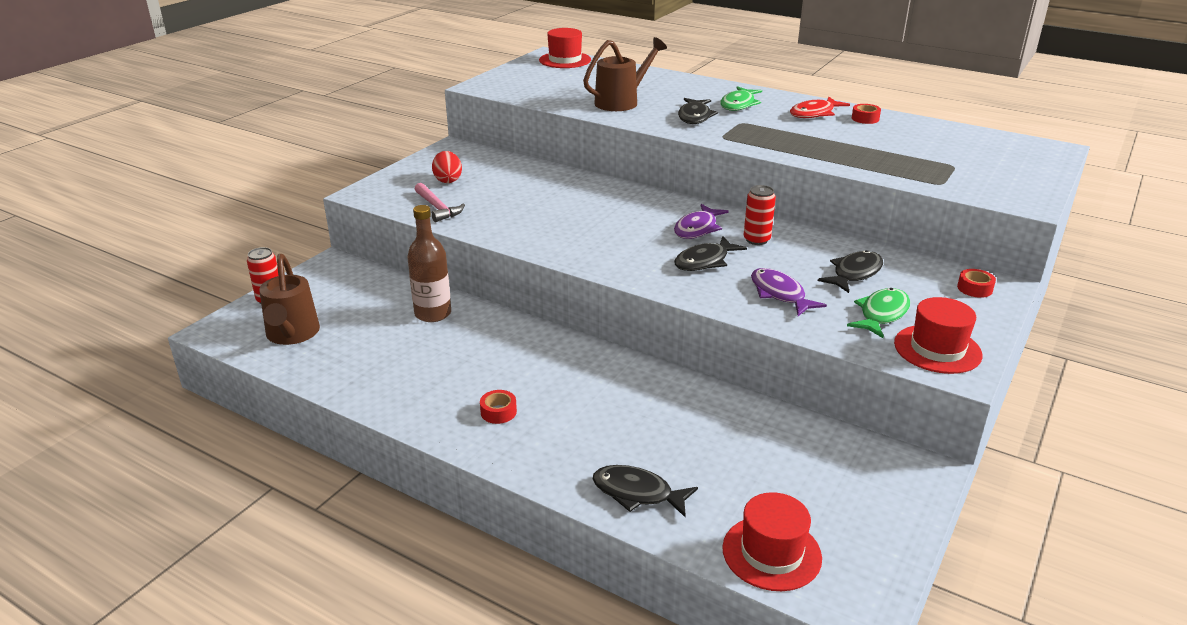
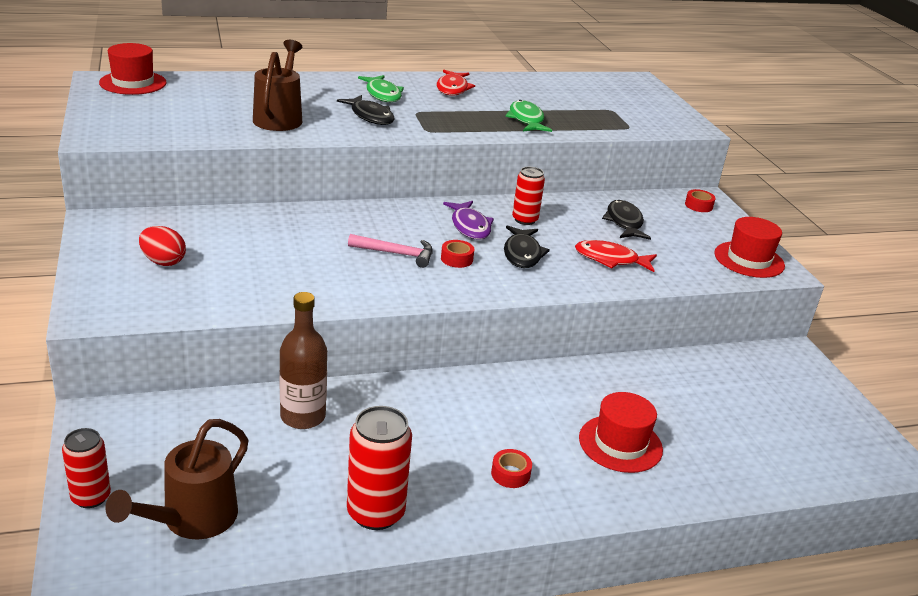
camera: 50 degrees left, 0 degrees up
brown watering can [259,254,320,345] -> brown watering can turned 90 degrees clockwise [105,419,249,540]
pink hammer [415,183,465,222] -> pink hammer moved to [348,234,433,268]
black fish [593,465,698,518] -> none
red hat [722,492,822,591] -> red hat moved to [579,392,663,473]
purple fish [751,268,827,316] -> red fish [575,240,657,272]
green fish [847,288,910,338] -> green fish moved to [505,100,552,132]
red tape [852,104,881,124] -> red tape moved to [441,240,474,268]
none -> red can [347,406,412,530]

